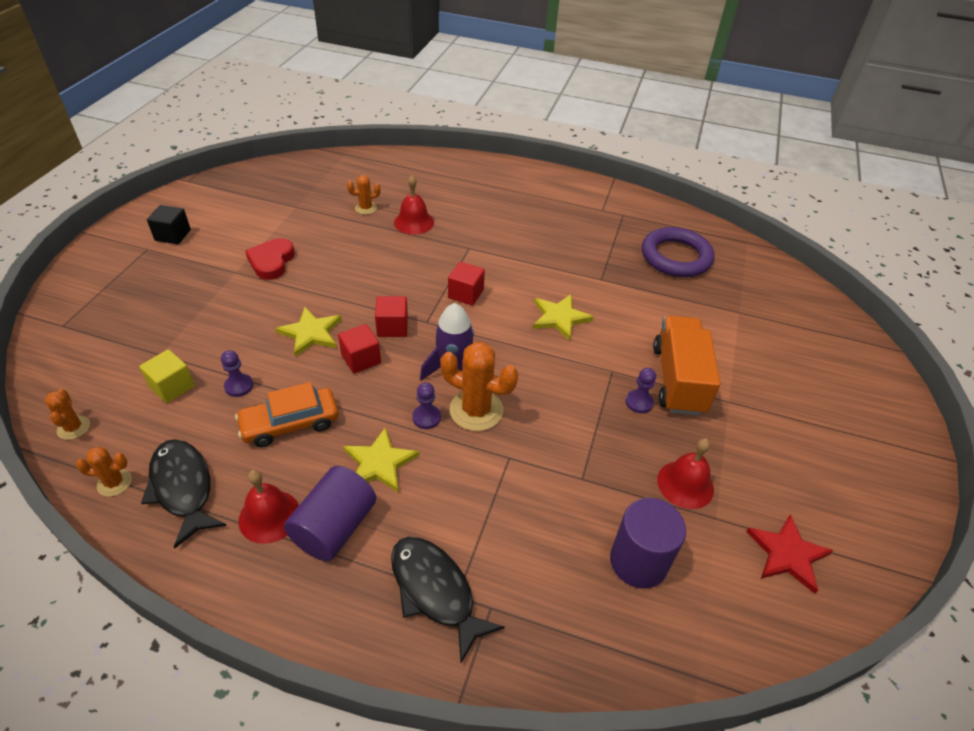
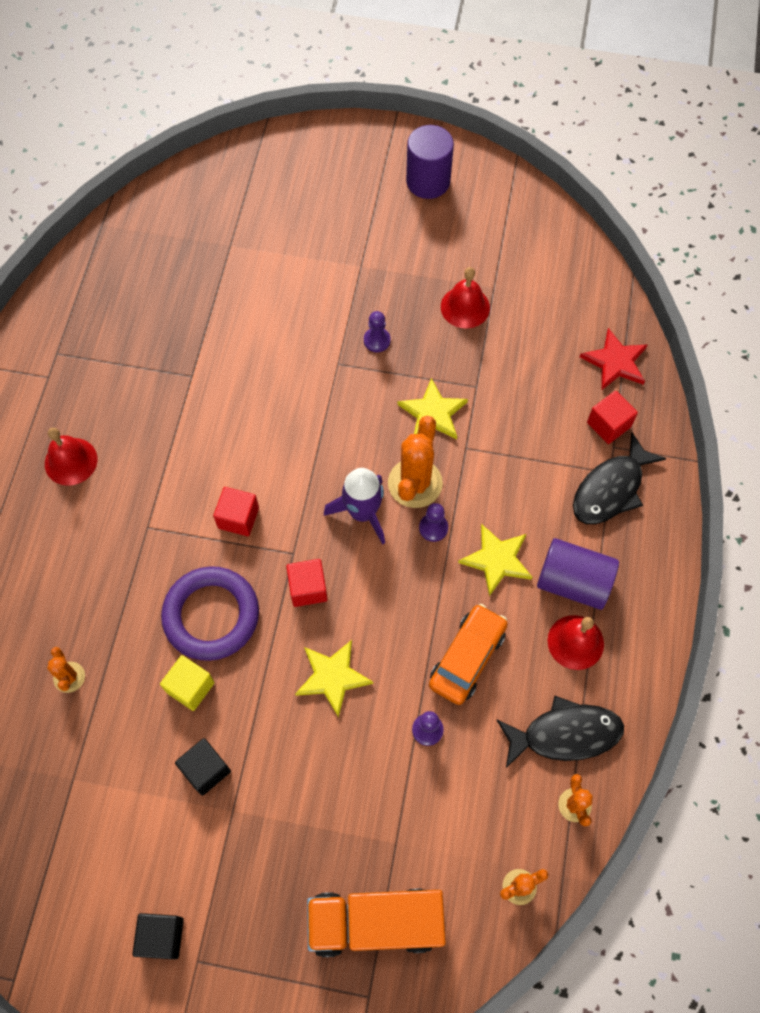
camera: 95 degrees left, 20 degrees up
yellow cube [139,349,195,403] -> yellow cube moved to [160,655,215,711]
black fish [141,439,227,548] -> black fish turned 150 degrees counterclockwise [497,696,624,768]
orange car [235,382,339,447] -> orange car turned 120 degrees counterclockwise [429,604,508,705]
red heart [245,238,295,280] -> black cube [175,738,231,796]
red cube [338,324,381,374] -> red cube moved to [587,391,638,444]
red bell [394,175,434,235] -> red bell moved to [45,428,97,486]
yellow star [533,294,594,341] -> yellow star moved to [397,378,468,440]
purple cylinder [610,498,686,589] -> purple cylinder moved to [406,125,454,199]
purple ring [642,227,714,277] -> purple ring moved to [161,566,259,661]
orange truck [653,316,720,416] -> orange truck moved to [307,889,446,957]
red star [746,514,833,594] -> red star moved to [580,328,648,390]

